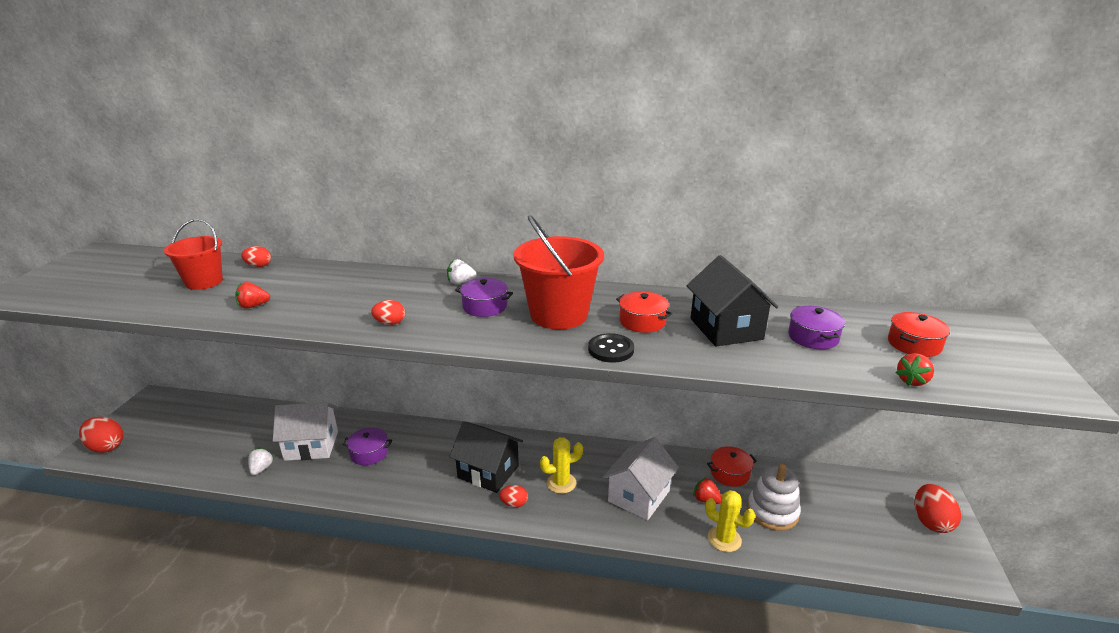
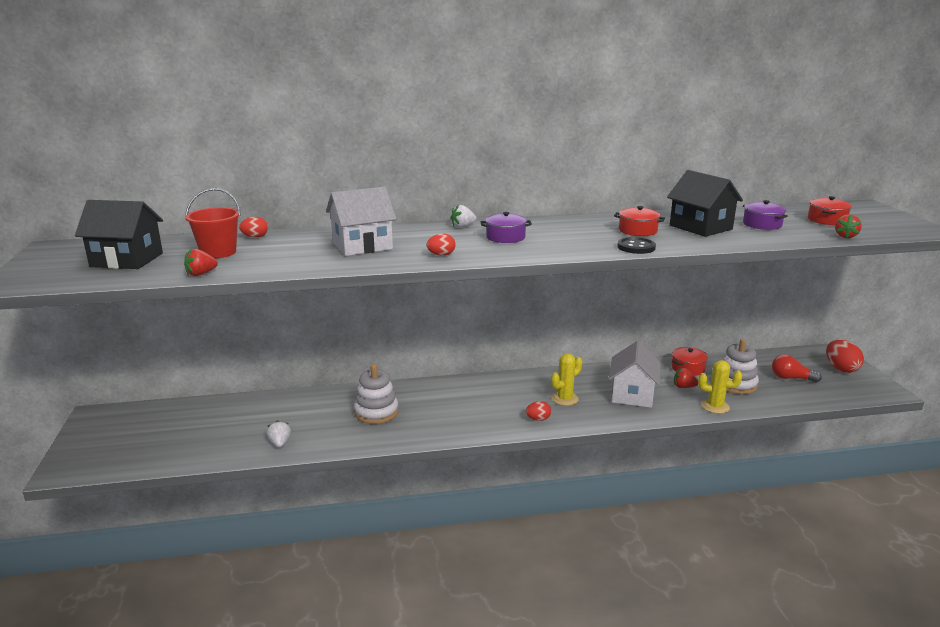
camera: 20 degrees left, 5 degrees down
red egg [79,417,123,453] -> none
red strawberry [235,282,270,309] -> red strawberry moved to [184,249,218,276]
white house [273,402,338,461] -> white house moved to [326,186,396,256]
purple pot [342,427,392,465] -> white stacking toy [354,364,399,424]
black house [449,421,523,493] -> black house moved to [75,200,163,269]
red bucket [514,215,604,329] -> none
none -> red light bulb [772,354,822,383]

